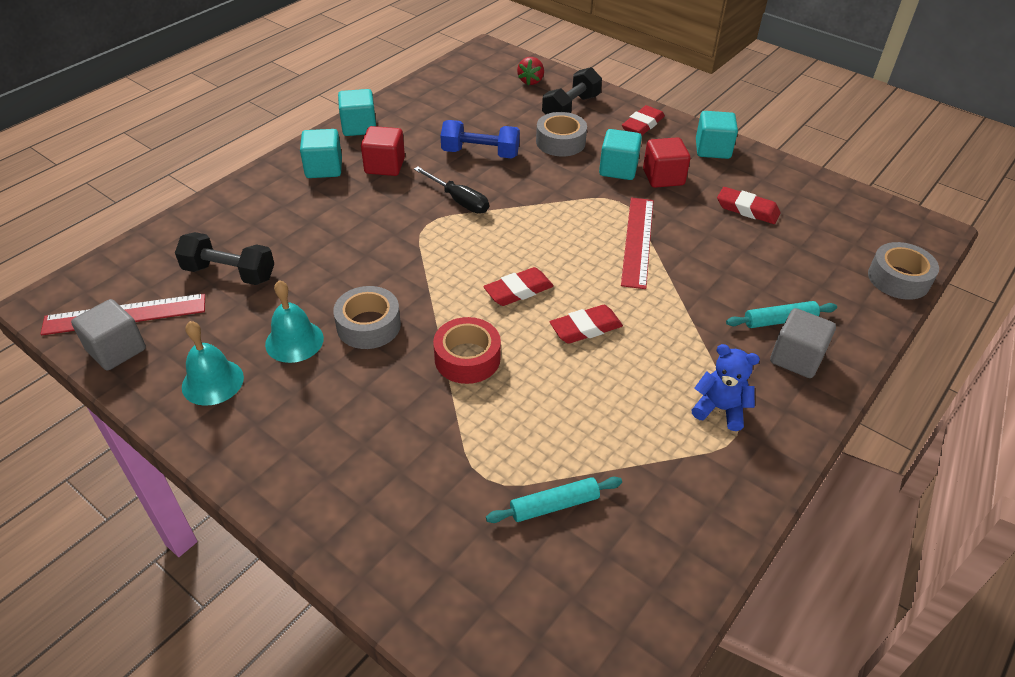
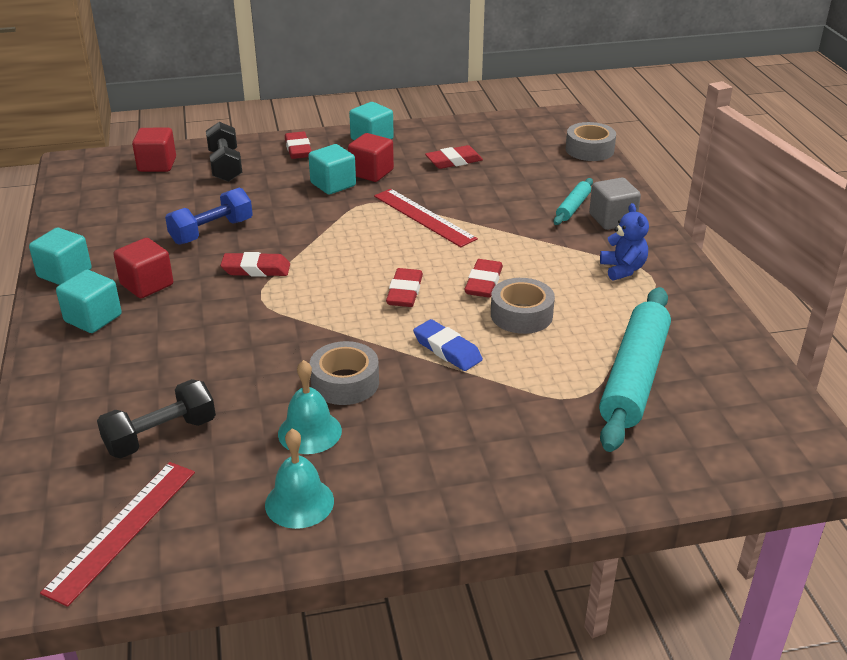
camera: 50 degrees left, 10 degrees down
grey cube [71,299,146,370] -> none
black screwdriver [414,166,489,213] -> red eraser [220,252,290,277]
red tape [433,317,501,384] -> blue eraser [413,319,483,371]
turquoise rolling pin [486,477,622,523] -> turquoise rolling pin [599,287,671,452], size x2.10
red strawberry [517,57,544,85] -> red cube [132,128,176,172]
grey tape [536,112,587,156] -> grey tape moved to [491,278,555,334]
blue teddy bear [691,344,760,431] -> blue teddy bear turned 105 degrees clockwise [600,203,649,281]

